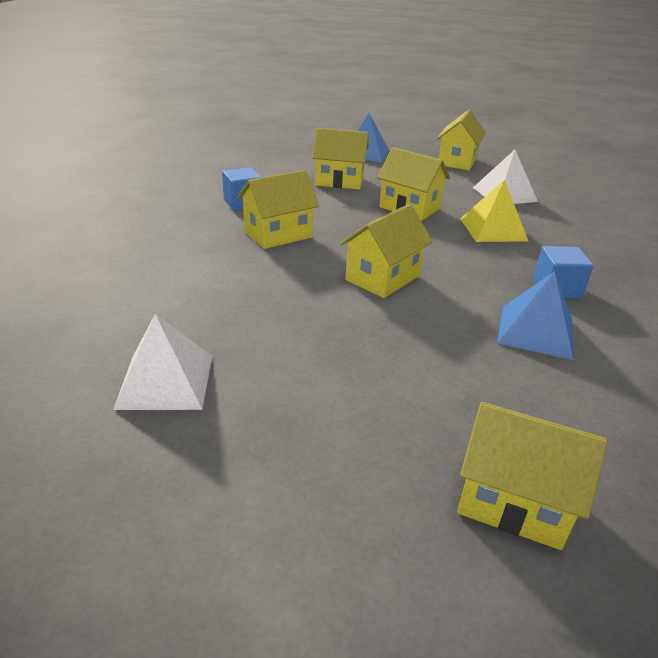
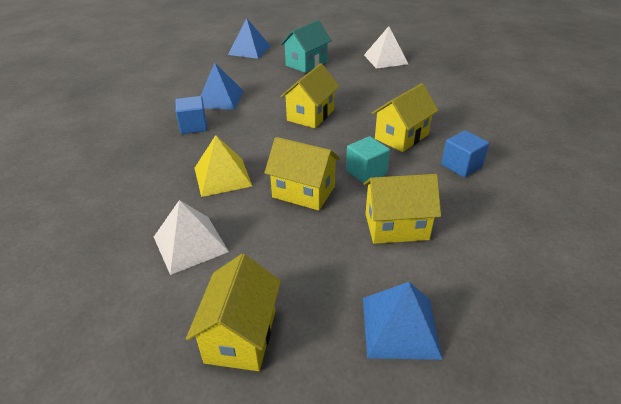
camera: 170 degrees right, 5 degrees up
yellow house [457,402,608,550] -> blue pyramid [228,18,271,59]
none -> turquoise house [281,20,332,73]
none -> turquoise cube [346,136,390,184]

